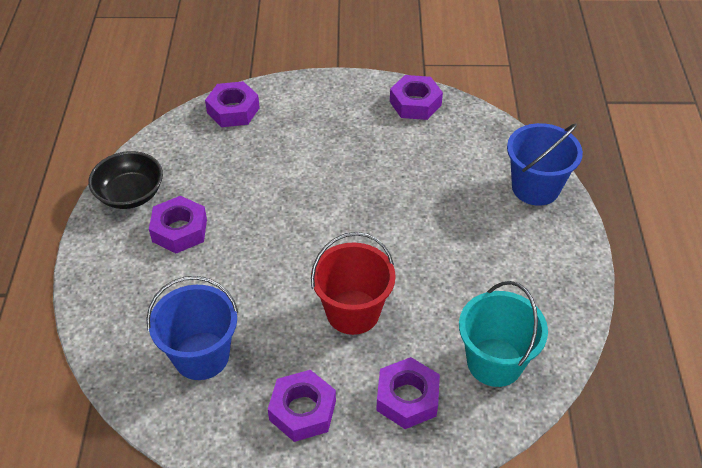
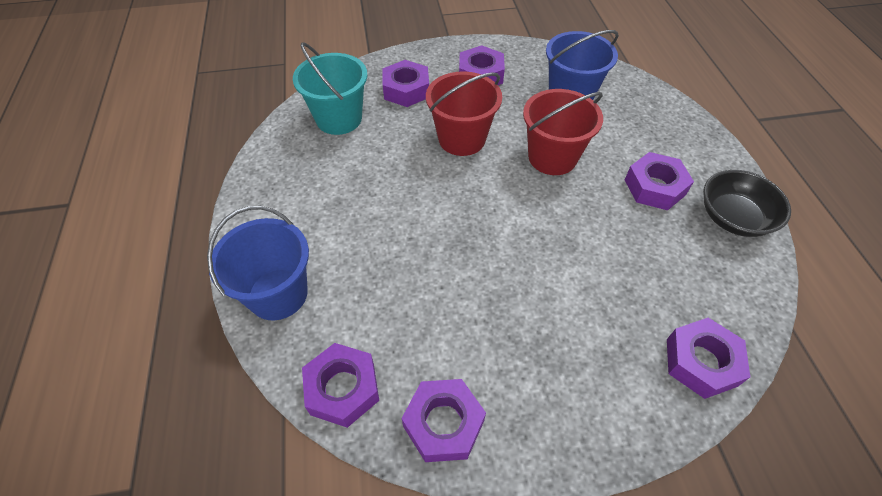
camera: 170 degrees right, 5 degrees up
none -> purple nut [302,343,379,428]
none -> red bucket [523,89,603,175]

